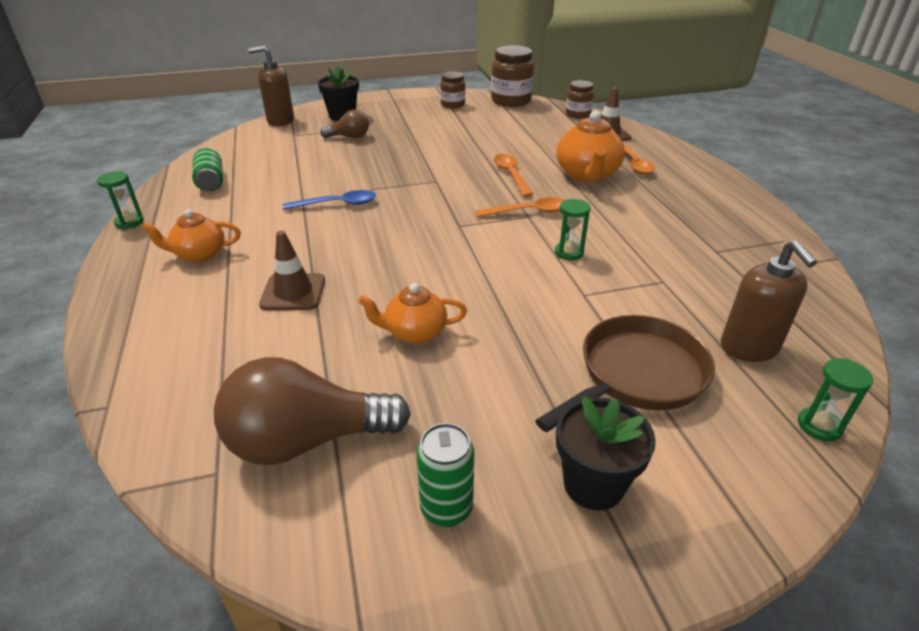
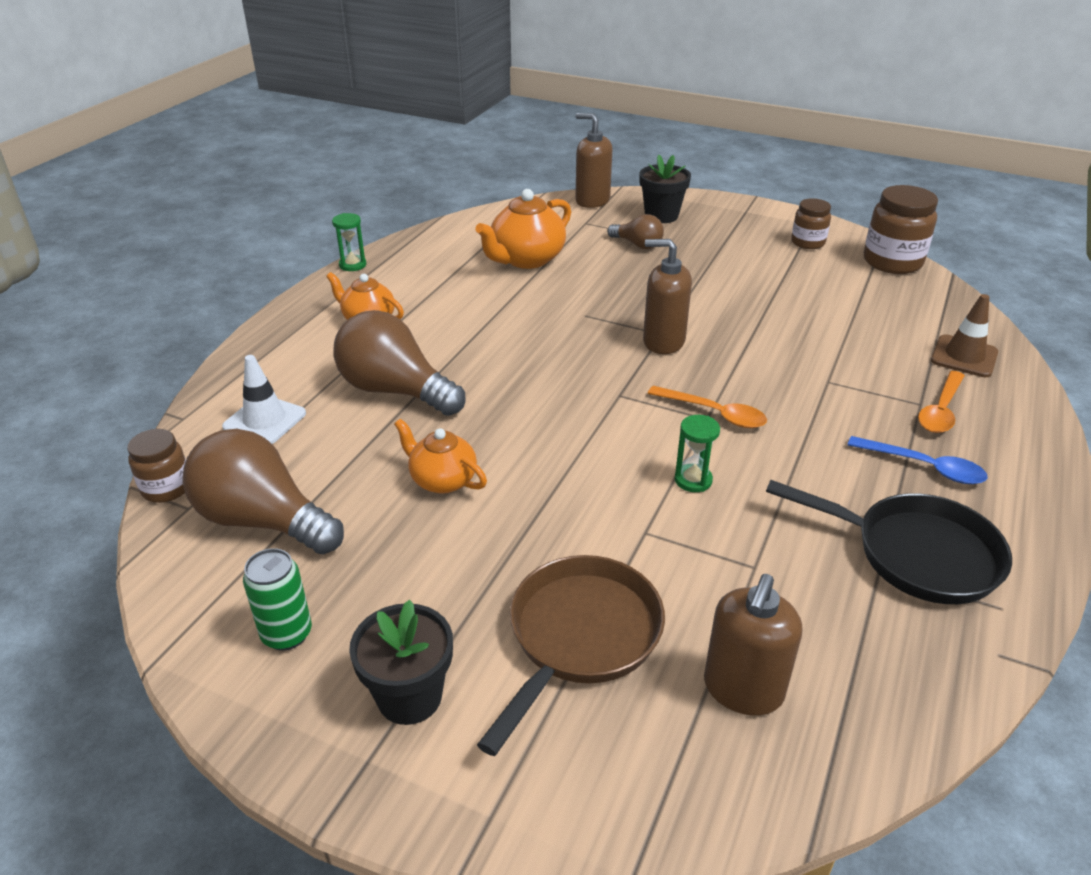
camera: 40 degrees right, 0 degrees up
green can [192,147,223,191] -> none
brown traffic cone [259,231,325,310] -> brown light bulb [333,310,466,416]
blue spoon [283,190,376,210] -> blue spoon moved to [848,436,988,484]
orange spoon [494,154,534,197] -> none
brown pan [535,315,715,432] -> brown pan turned 60 degrees counterclockwise [477,555,665,756]
orange teapot [556,111,625,183] -> orange teapot moved to [475,189,571,269]
brown jar [566,80,594,119] -> brown jar moved to [127,429,186,503]
green hourglass [798,358,873,441] -> none
none -> white traffic cone [222,355,306,444]
none -> brown soap dispenser [643,239,692,354]
none -> black pan [766,480,1012,604]

